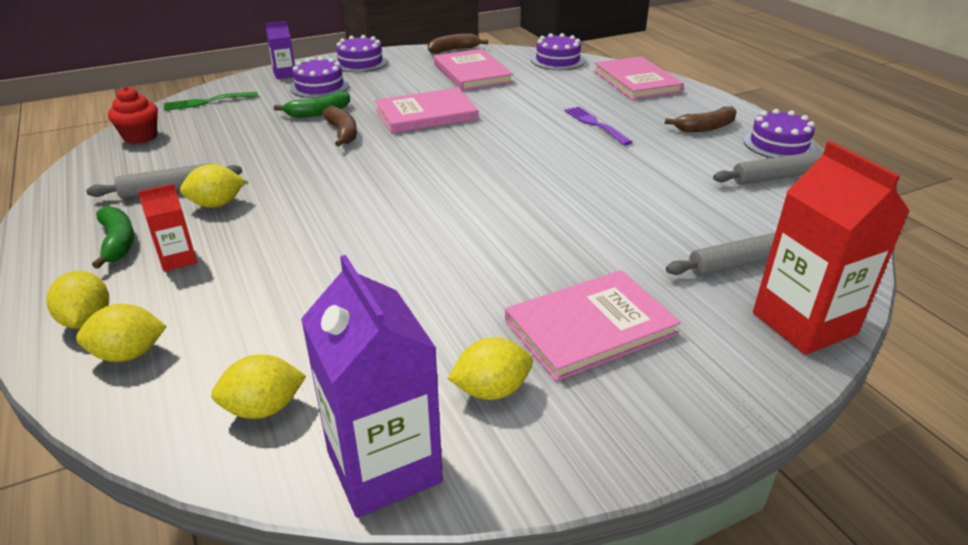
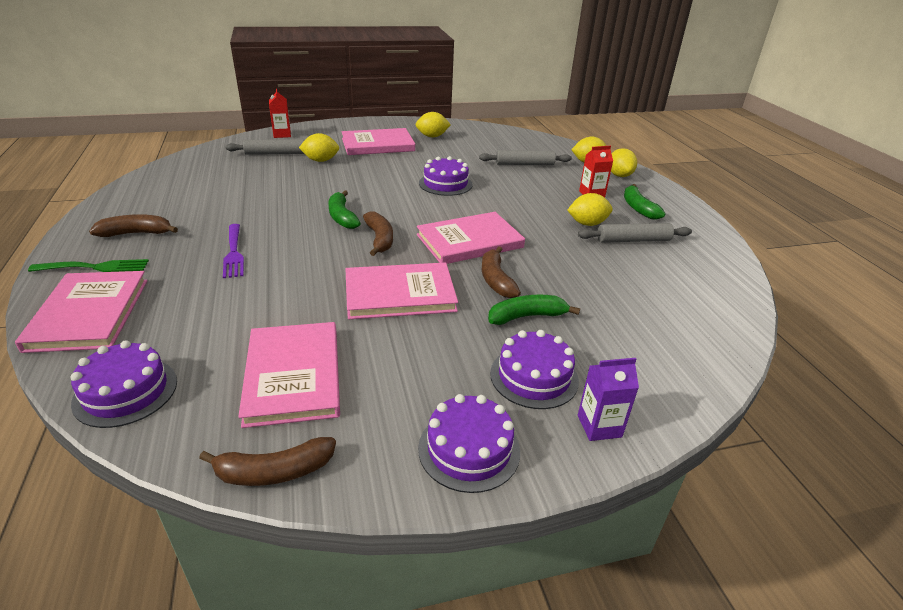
camera: 170 degrees left, 0 degrees up
red cupcake [108,86,158,144] -> none
green fork [164,92,258,111] -> green fork moved to [28,259,149,272]
yellow lemon [211,354,306,419] -> yellow lemon moved to [299,133,339,162]
purple carton [301,255,443,518] -> none
grey rolling pin [713,152,820,185] -> grey rolling pin moved to [479,150,572,165]
purple cake [743,109,816,158] -> purple cake moved to [419,156,473,196]
red carton [753,141,910,355] -> red carton [269,89,291,138], size x0.50
none -> green banana [328,190,361,229]
none -> brown banana [363,211,393,256]
none -> pink book [417,212,525,264]

